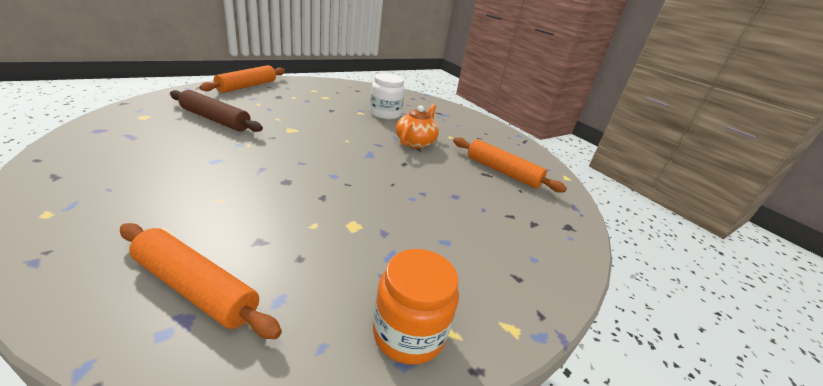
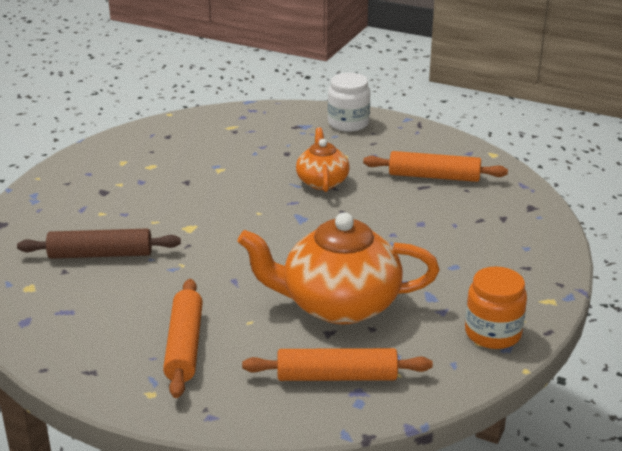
camera: 25 degrees left, 0 degrees up
orange rolling pin [199,65,285,93] -> orange rolling pin moved to [163,279,203,398]
white jar [370,73,405,119] -> white jar moved to [328,73,370,132]
none -> orange teapot [237,212,439,324]

